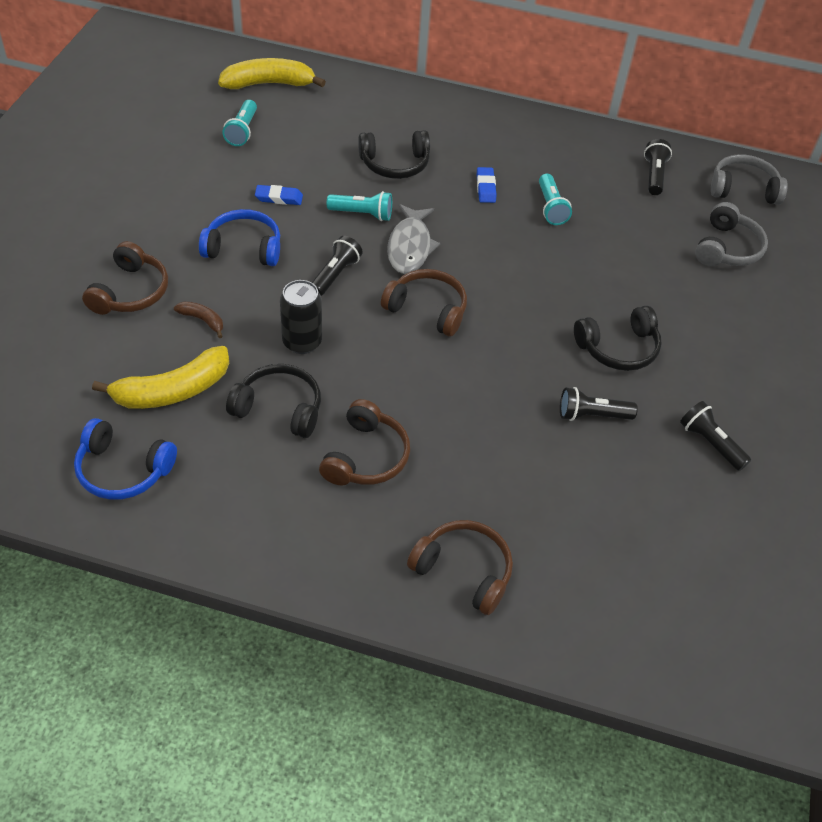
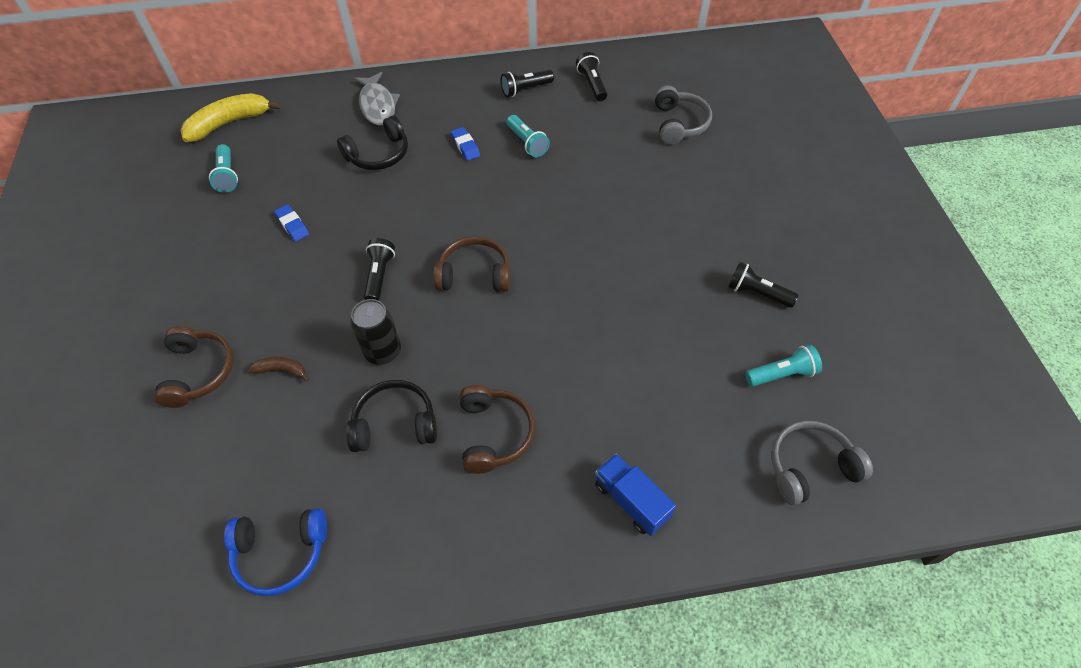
camera: 20 degrees left, 5 degrees up
yellow banana [92,346,229,409] -> none
blue headphones [199,209,280,266] -> none
blue eraser [255,185,303,205] -> blue eraser turned 75 degrees clockwise [274,204,309,242]
turquoise flashlight [327,191,392,221] -> turquoise flashlight moved to [745,345,822,387]
grey fish [387,204,440,274] -> grey fish moved to [354,72,400,126]
brown headphones [407,520,513,615] -> blue truck [595,453,676,536]
black flashlight [560,387,638,421] -> black flashlight moved to [501,70,554,97]
black headphones [574,306,662,371] -> none
grey headphones [711,154,788,205] -> grey headphones moved to [771,420,873,505]

